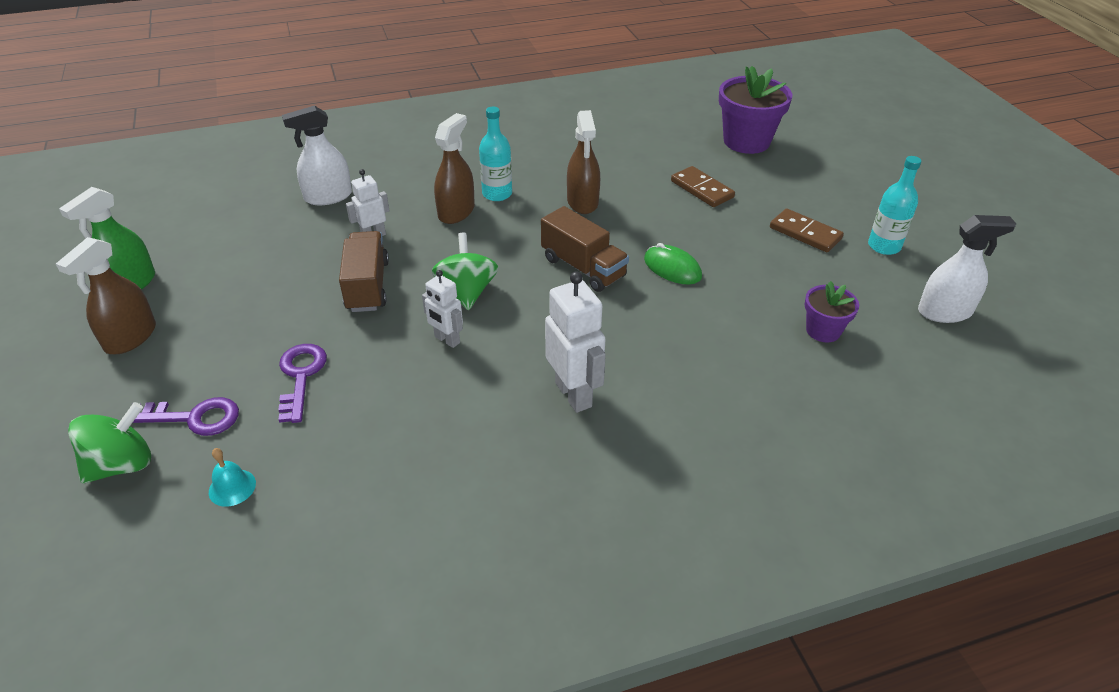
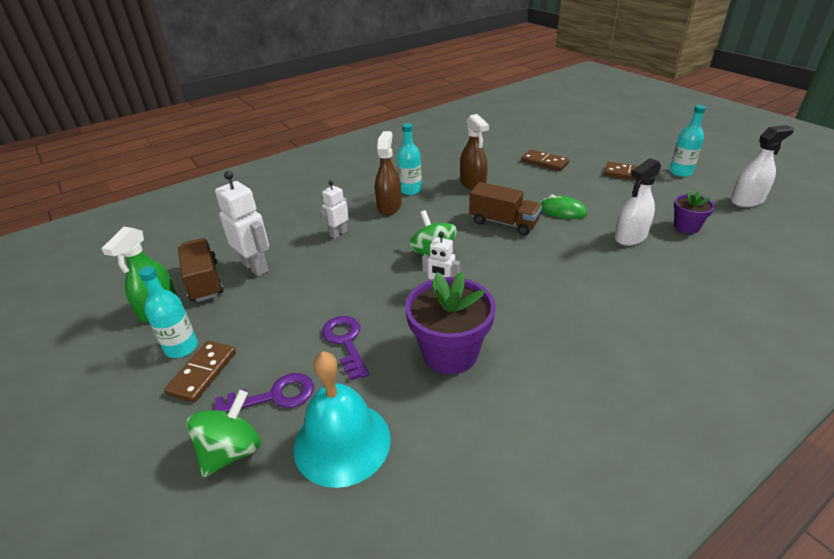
camera: 15 degrees left, 5 degrees down
brown spray bottle [56,237,156,354] -> turquoise bottle [139,266,198,358]
turquoise bell [209,448,256,507] -> turquoise bell [293,351,391,488], size x2.40
white spray bottle [282,105,352,205] -> white spray bottle moved to [614,158,661,246]
brown truck [339,231,389,312] -> brown truck moved to [178,238,224,302]
white robot [545,271,606,413] -> white robot moved to [215,171,269,276]
purple flower pot [719,66,792,154] -> purple flower pot moved to [405,272,496,374]
none -> brown domino [164,341,236,403]

